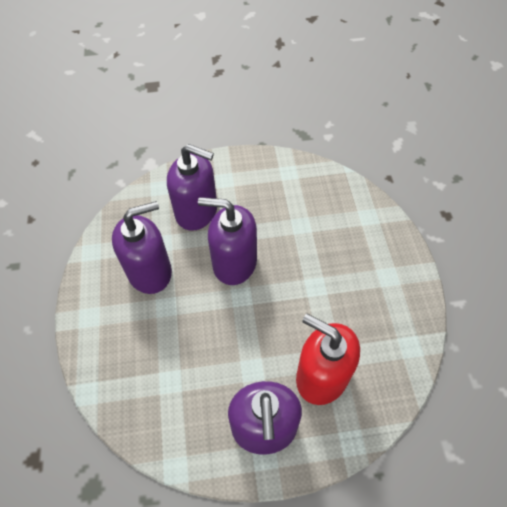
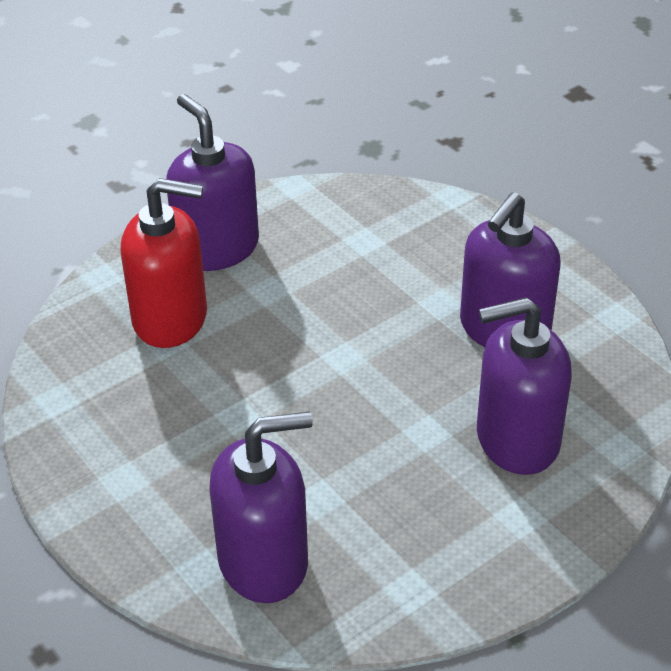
camera: 150 degrees right, 15 degrees down
purple soap dispenser [198,197,257,285] -> purple soap dispenser moved to [209,411,313,603]

